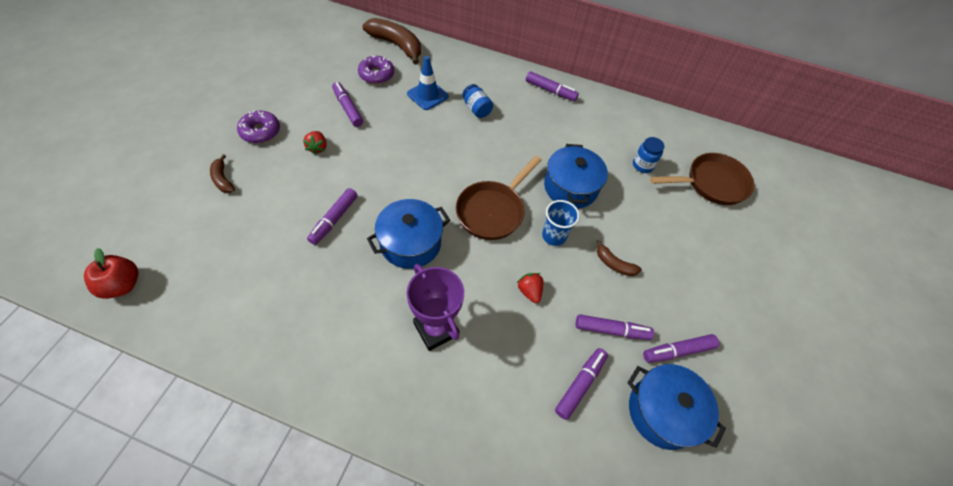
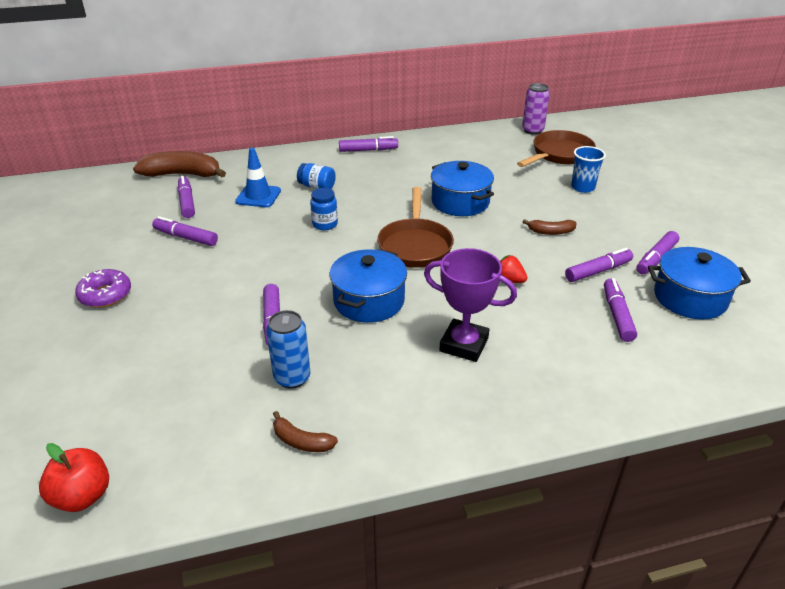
camera: 30 degrees left, 20 degrees down
brown banana [210,154,235,193] -> brown banana moved to [273,411,338,452]
red strawberry [303,131,327,155] -> none
purple donut [358,56,394,84] -> purple marker [178,176,195,218]
blue cup [542,200,579,246] -> blue cup moved to [571,146,606,193]
blue jar [633,137,664,173] -> blue jar moved to [310,188,338,230]
none -> blue can [266,310,310,389]
none -> purple can [522,83,550,135]

